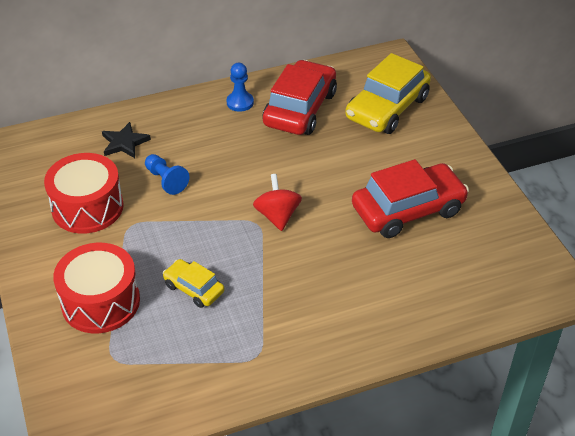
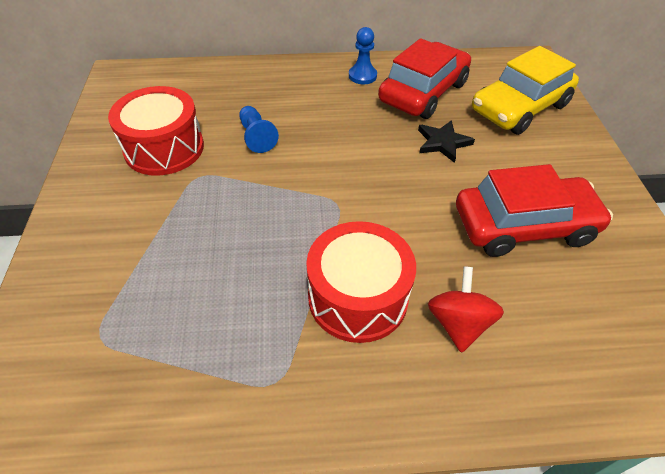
camera: 15 degrees right, 5 degrees up
red drum [53,243,140,333] -> red drum moved to [306,221,416,343]
black star [102,122,151,158] -> black star moved to [418,120,475,163]
yellow car [163,259,224,308] -> none
red spinning top [253,174,302,231] -> red spinning top moved to [428,266,504,353]

